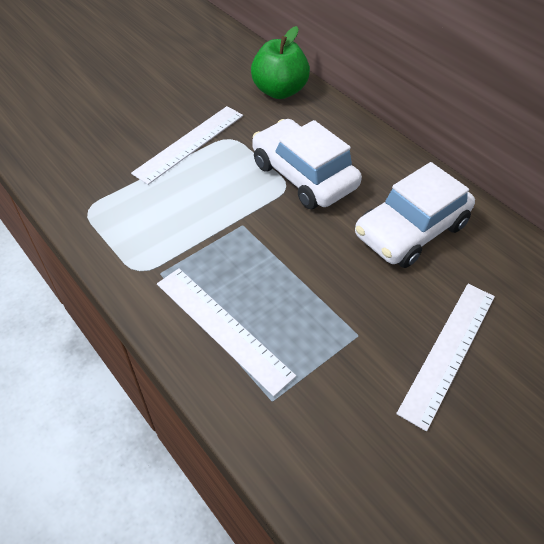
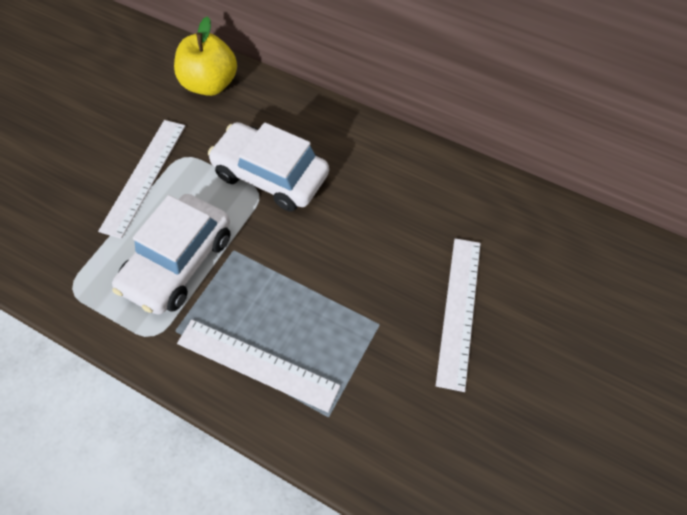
camera: 20 degrees left, 10 degrees up
green apple [251,26,310,99] -> yellow apple [174,16,237,96]
white car [355,162,475,268] -> white car moved to [112,194,231,315]

